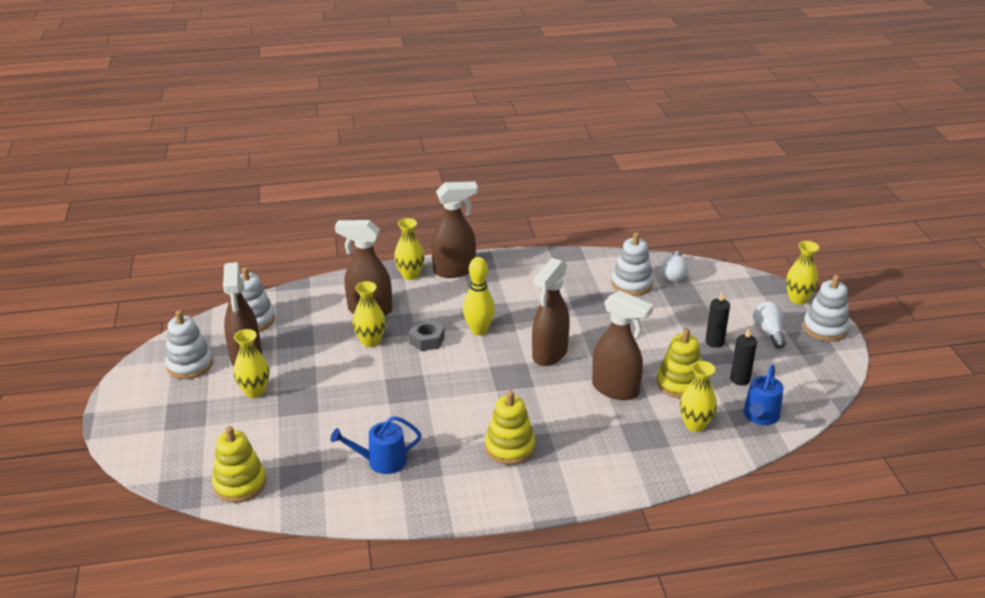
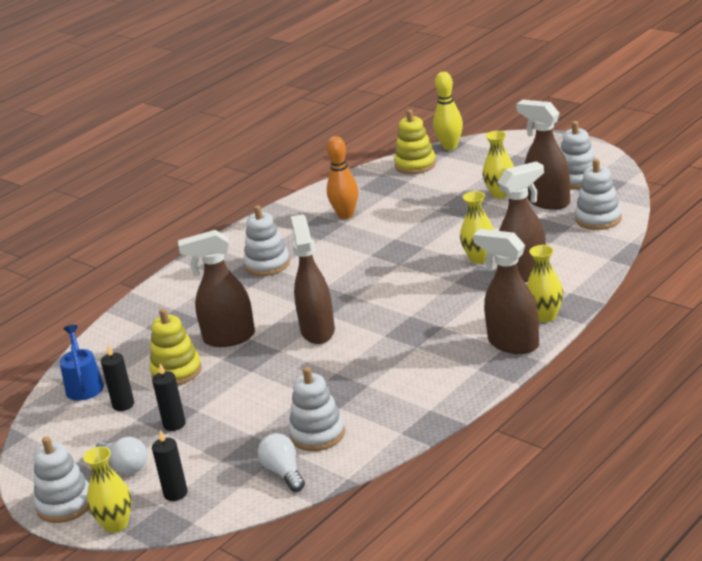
camera: 145 degrees right, 5 degrees down
blue watering can [331,416,421,474] -> orange bowling pin [327,136,358,219]
grey nut [409,319,445,351] -> none
brown spray bottle [431,181,478,278] -> brown spray bottle turned 90 degrees clockwise [473,229,539,354]
yellow bowling pin [463,257,495,336] -> yellow bowling pin moved to [433,72,463,150]
yellow stacking toy [485,390,535,465] -> white stacking toy [244,205,290,276]
yellow vase [680,361,717,432] -> none
none -> black candle [152,430,188,501]

